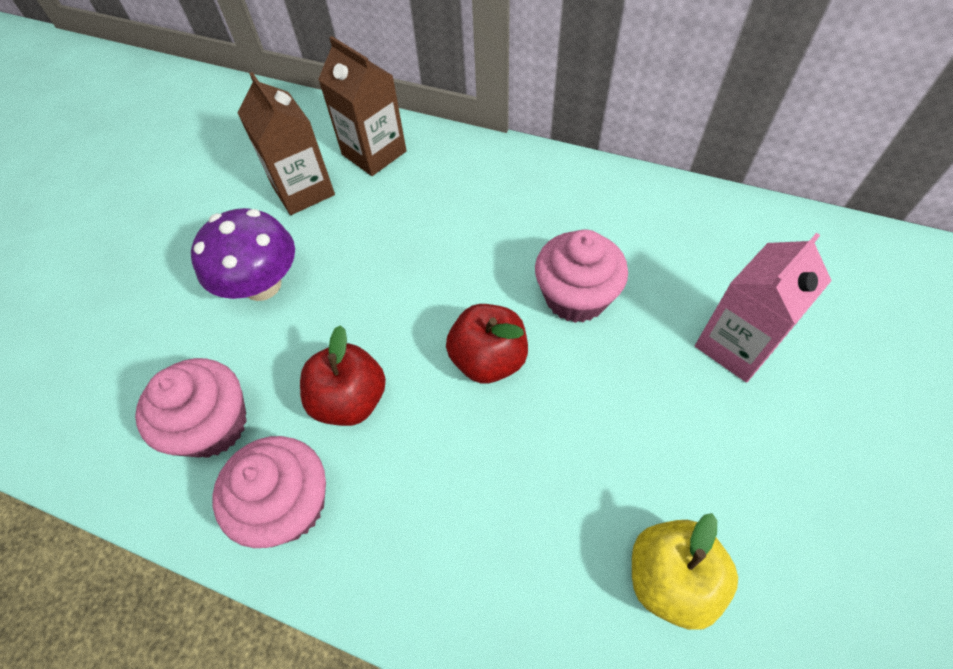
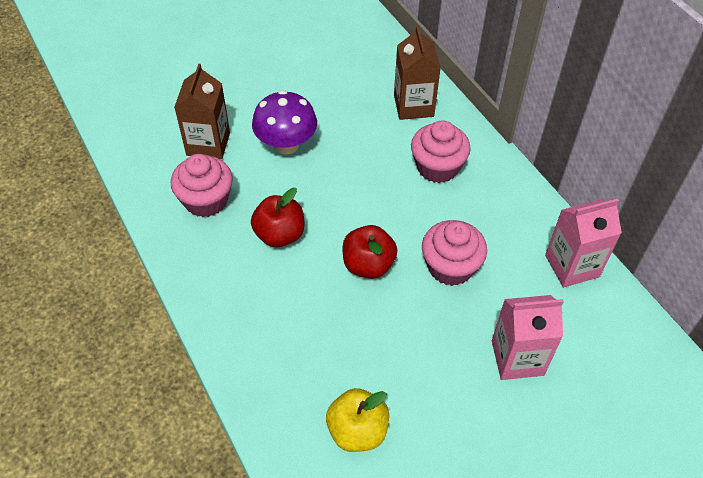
camera: 35 degrees right, 5 degrees down
pink cupcake [212,436,326,548] -> pink cupcake moved to [411,121,471,183]
brown carton [237,72,335,215] -> brown carton moved to [174,64,230,159]
none -> pink carton [545,199,622,287]

